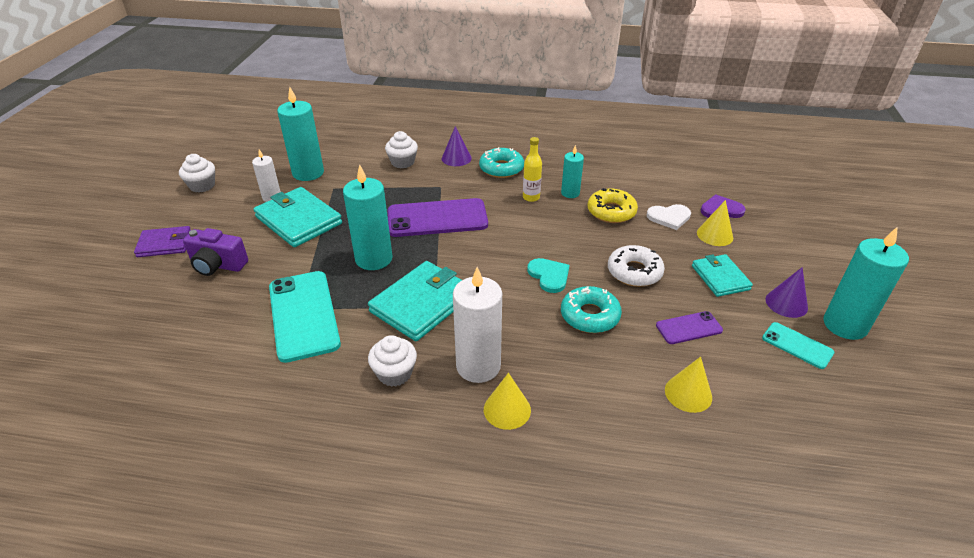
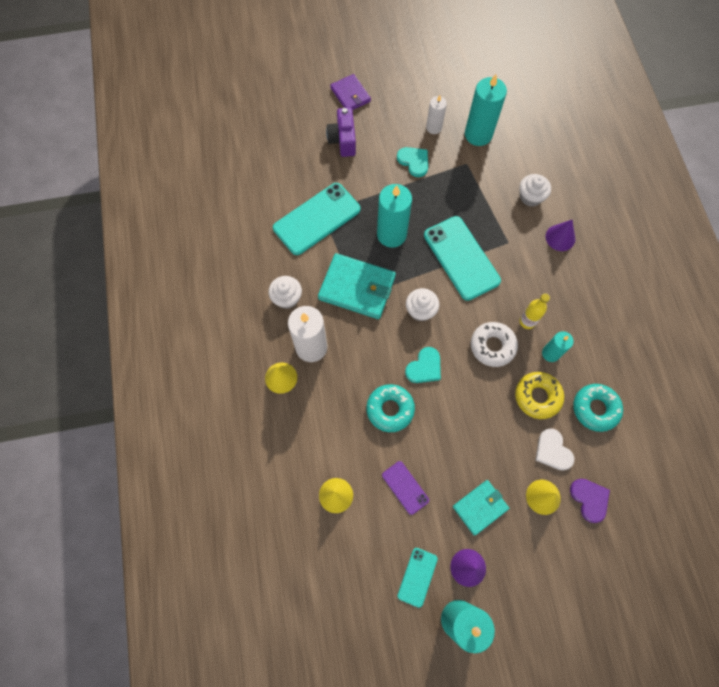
camera: 70 degrees right, 30 degrees up
white cupcake [179,154,215,193] -> white cupcake moved to [406,288,439,321]
turquoise wallet [253,187,342,247] -> turquoise heart [397,147,428,177]
purple phone [388,198,488,237] -> turquoise phone [424,216,501,301]
turquoise donut [479,147,524,178] -> turquoise donut moved to [573,384,623,432]
white donut [608,245,665,287] -> white donut moved to [471,322,518,367]

